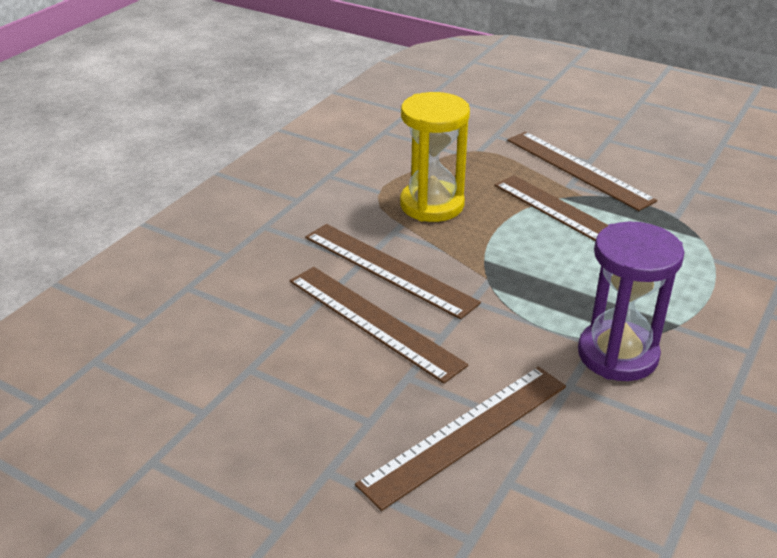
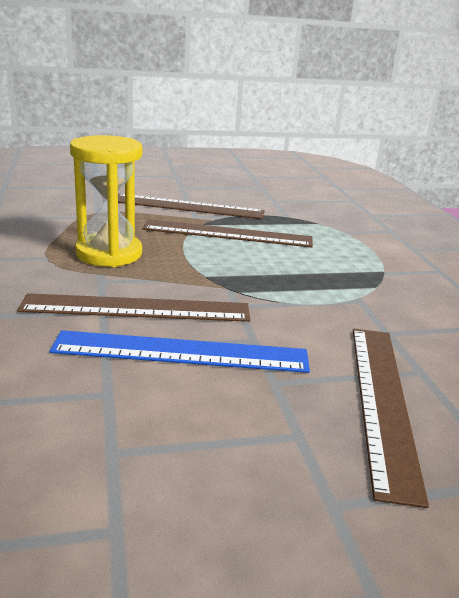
camera: 45 degrees left, 10 degrees down
brown ruler [290,267,468,384] -> blue ruler [50,330,310,373]
purple hourglass [578,222,684,381] -> none

